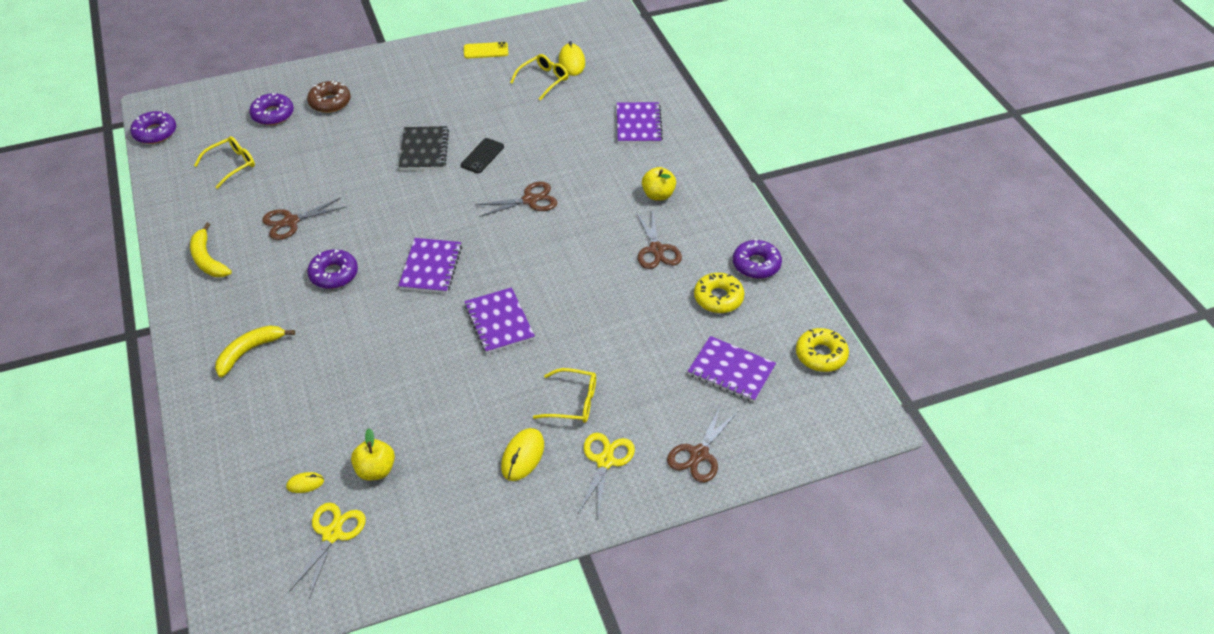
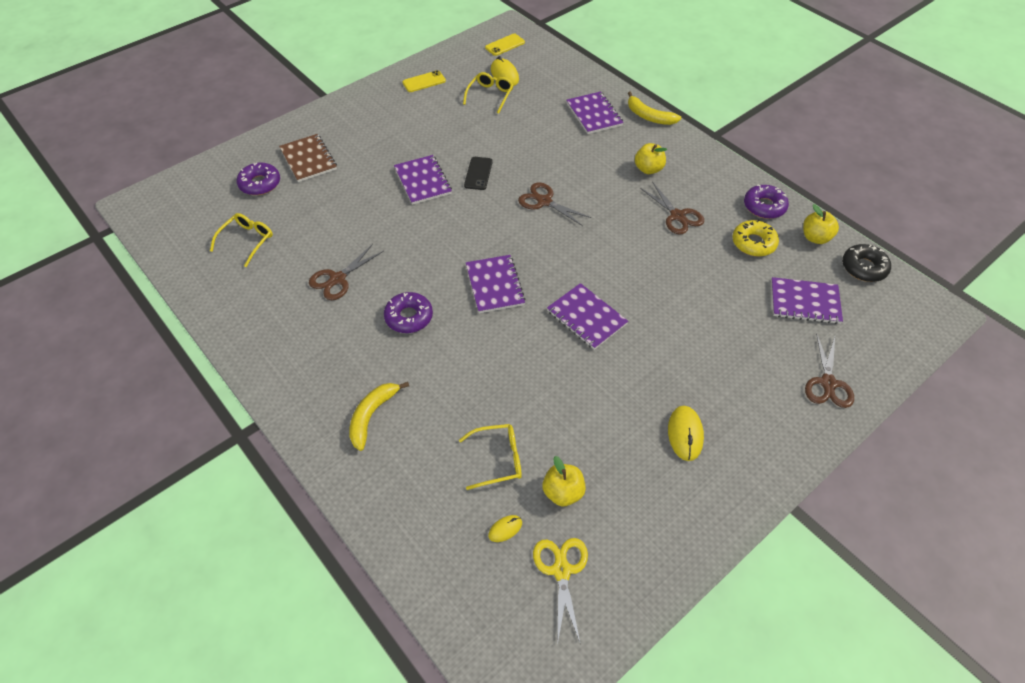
camera: 20 degrees left, 5 degrees up
purple donut [130,111,176,144] -> none
yellow banana [190,223,232,277] -> yellow banana moved to [628,91,681,125]
brown donut [307,81,351,113] -> brown notebook [279,134,337,182]
black notebook [399,126,449,170] -> purple notebook [394,155,452,205]
brown scissors [475,182,557,217] -> brown scissors turned 105 degrees counterclockwise [518,182,592,226]
yellow glasses [533,368,596,423] -> yellow glasses moved to [459,424,522,490]
yellow scissors [578,433,635,518] -> none
yellow donut [796,328,849,372] -> black donut [842,244,891,282]
none -> yellow phone [485,33,525,56]
none -> yellow apple [803,204,839,244]

